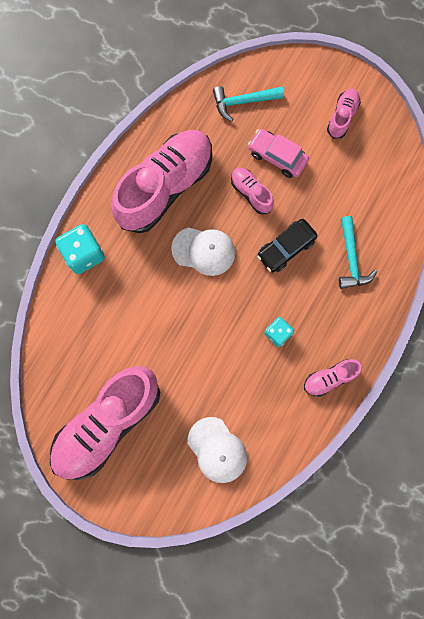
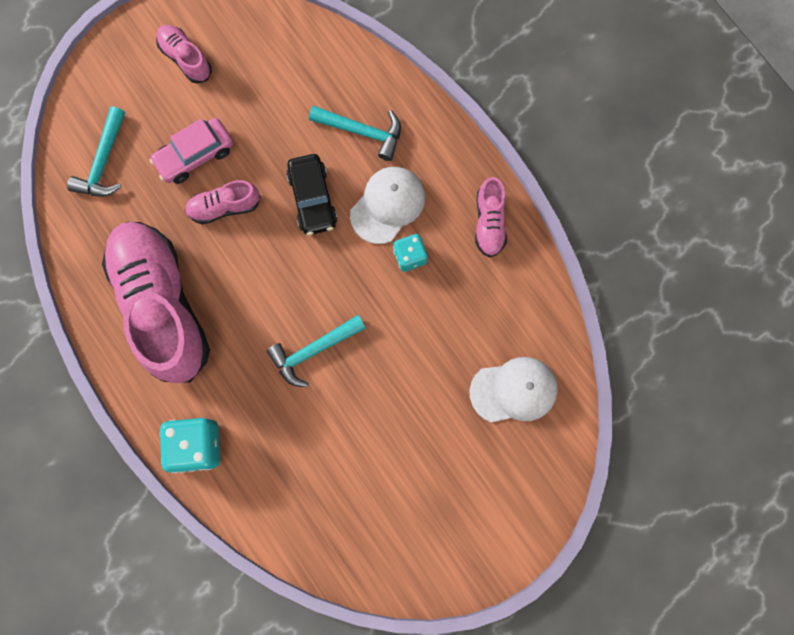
camera: 65 degrees left, 0 degrees up
pink shoe [50,366,160,480] -> none
white cap [171,228,235,276] -> white cap moved to [350,167,425,244]
none -> turquoise hammer [266,315,366,387]

